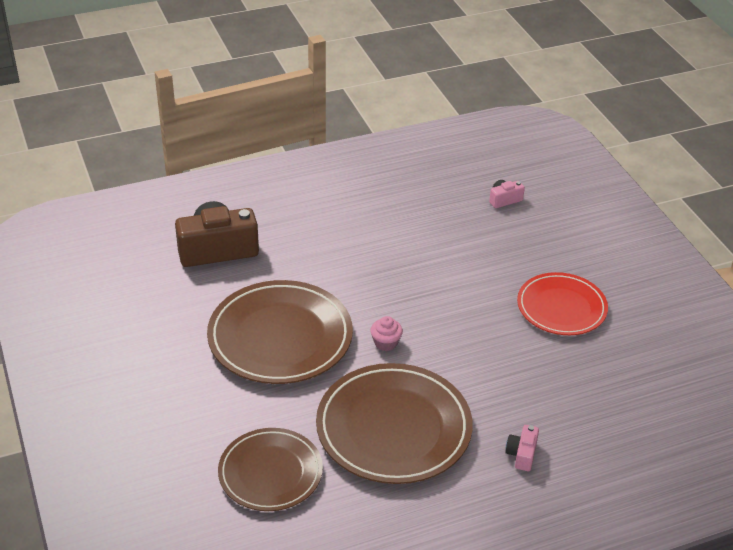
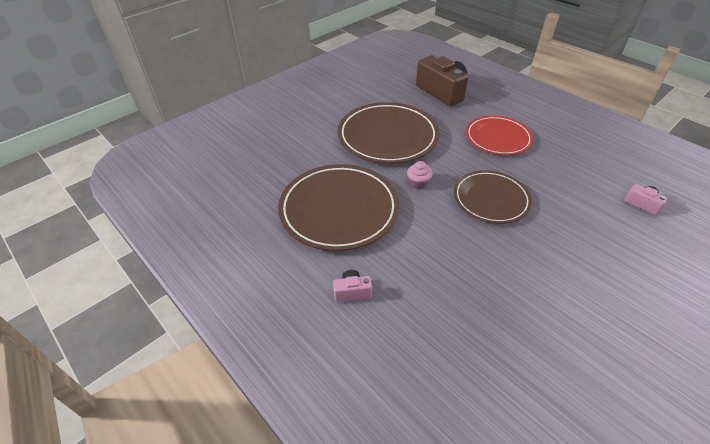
camera: 70 degrees right, 5 degrees up
brown plate [218,428,323,511] -> brown plate moved to [454,170,532,224]
red plate [517,272,608,335] -> red plate moved to [466,115,533,155]

